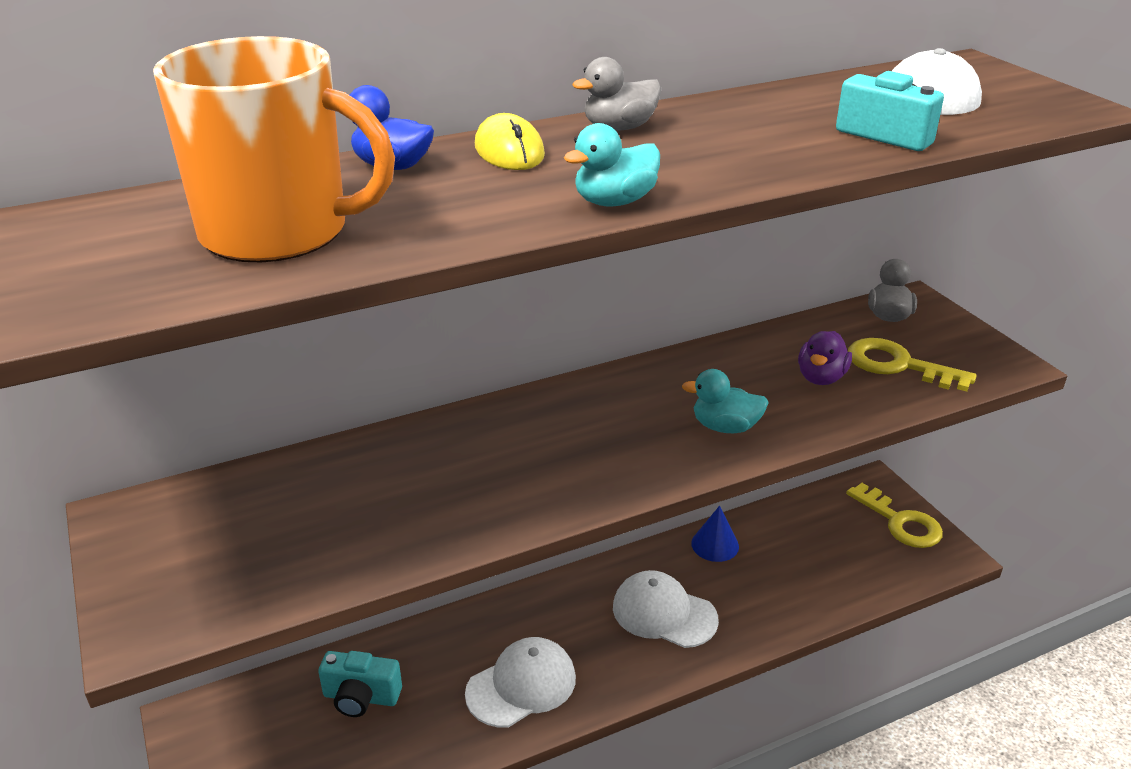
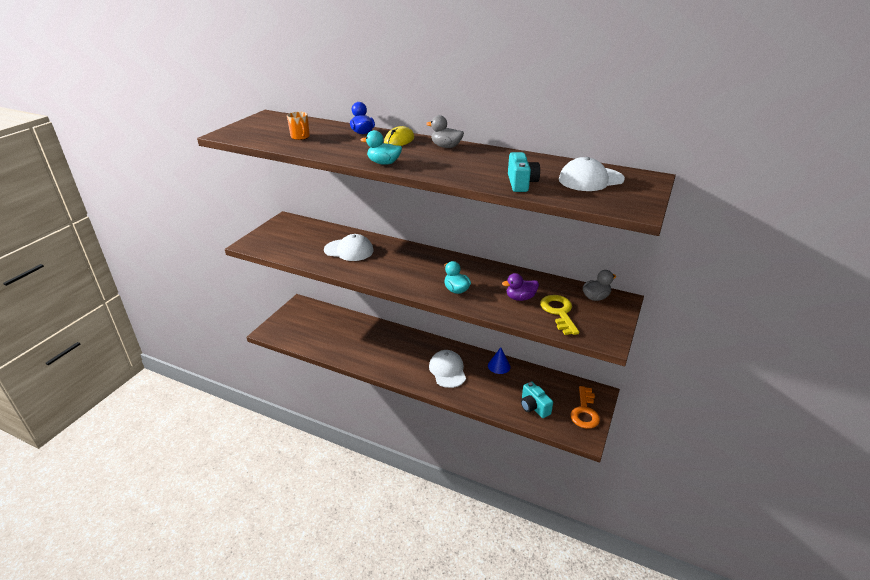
camera: 50 degrees right, 0 degrees up
orange mug [153,36,395,262] -> orange mug [287,112,310,140], size x0.40
turquoise camera [318,651,402,717] -> turquoise camera moved to [521,381,553,418]
white cap [465,637,576,727] -> white cap moved to [324,234,374,261]
yellow key [846,483,943,548] -> orange key [571,386,600,429]

